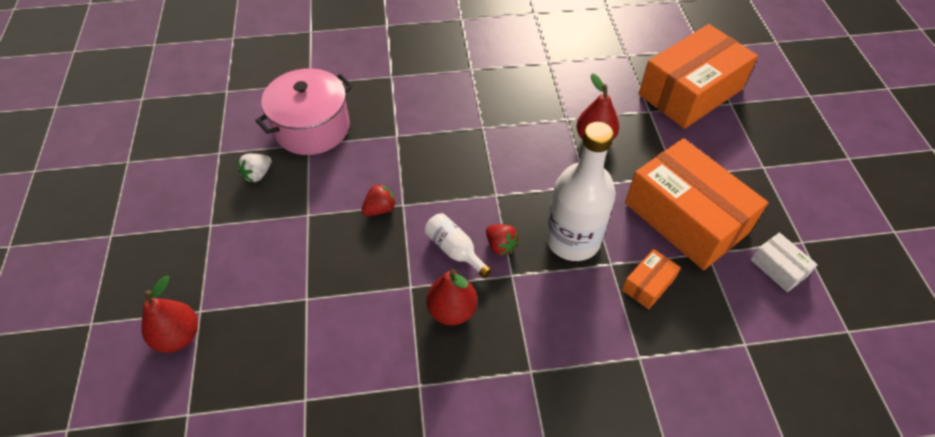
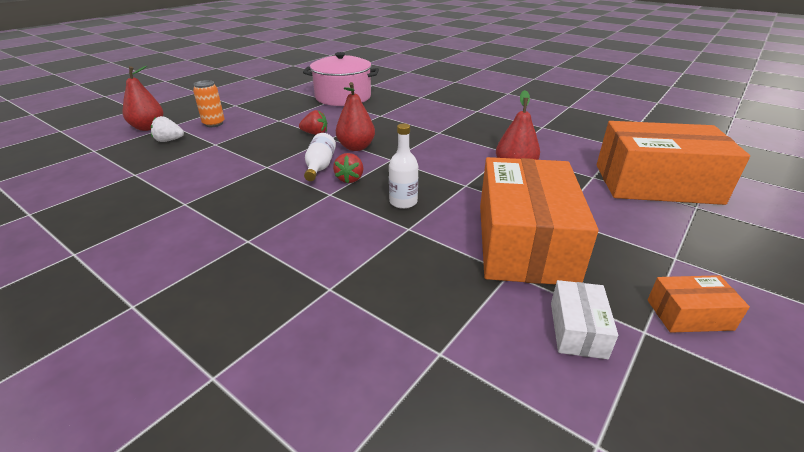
camera: 45 degrees right, 20 degrees down
white strawberry [238,154,272,182] -> white strawberry moved to [151,116,184,142]
red pear [427,269,477,325] -> red pear moved to [336,82,375,151]
white bottle [546,122,616,261] -> white bottle [389,123,418,209], size x0.49
orange box [622,249,681,309] -> orange box moved to [648,275,750,333]
none -> orange can [193,80,225,127]

